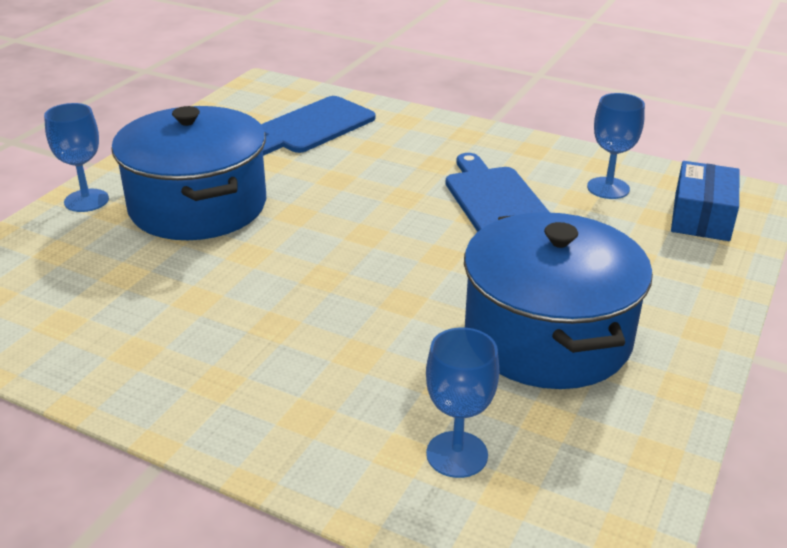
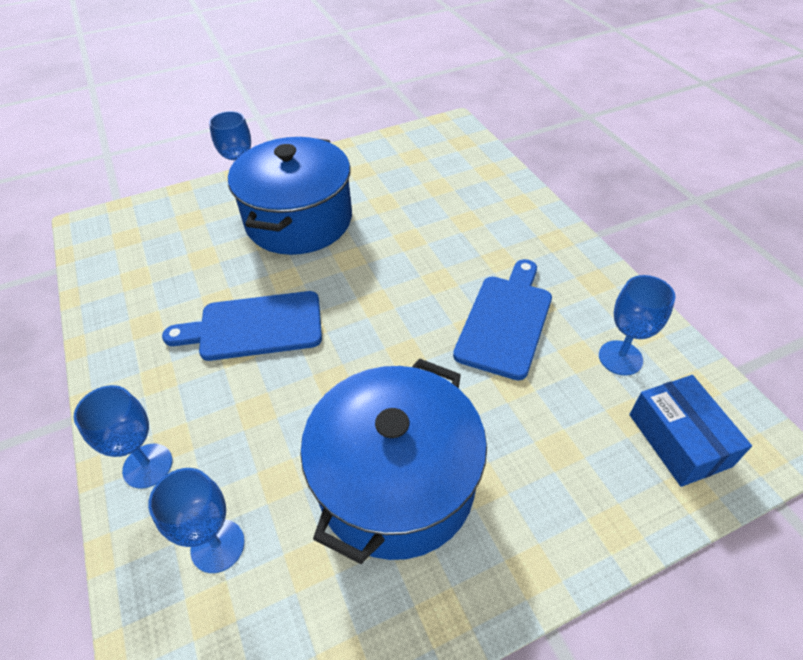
camera: 40 degrees right, 15 degrees up
blue cutting board [261,96,376,156] -> blue cutting board moved to [162,291,322,361]
blue box [671,161,740,241] -> blue box turned 75 degrees counterclockwise [629,375,752,487]
none -> blue goblet [73,385,172,489]

